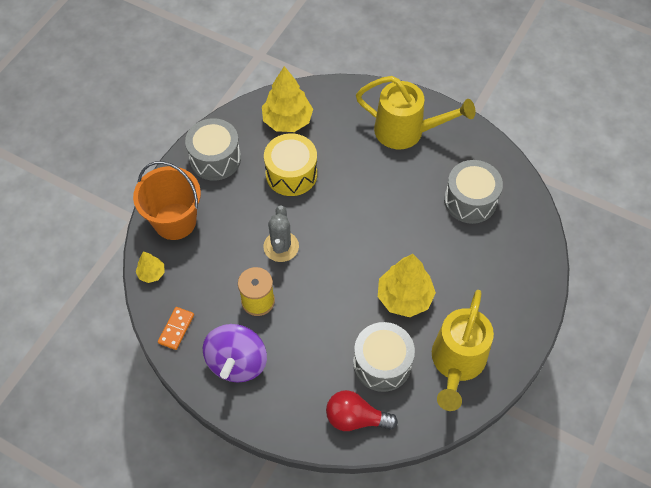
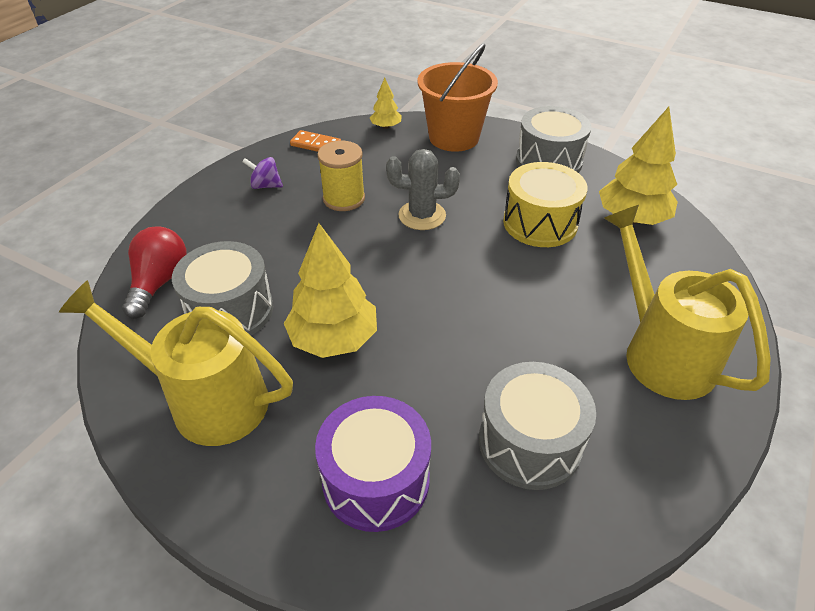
camera: 90 degrees right, 15 degrees down
purple spinning top [203,324,267,382] -> purple spinning top [242,157,283,189], size x0.48
yellow watering can [356,76,475,149] -> yellow watering can turned 135 degrees clockwise [604,205,771,400]
none -> purple drum [315,396,431,532]

